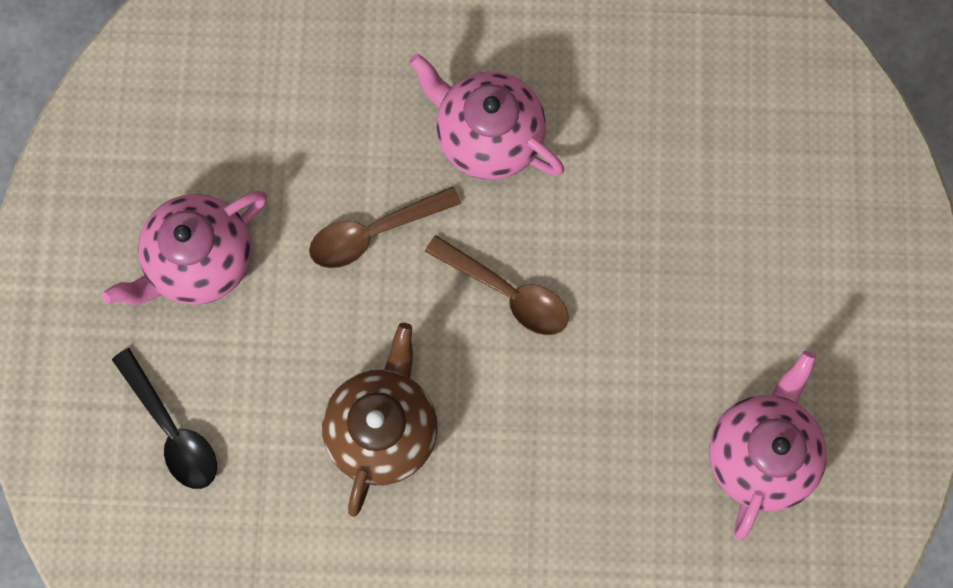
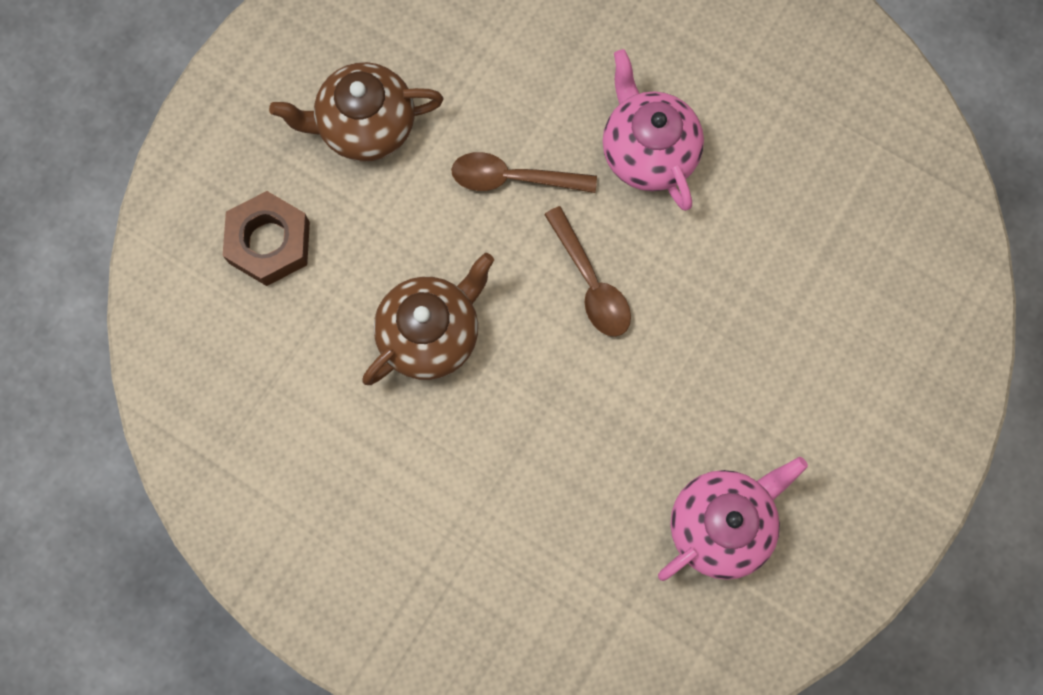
camera: 30 degrees right, 0 degrees up
pink teapot [101,190,267,305] -> brown teapot [269,62,444,162]
black spoon [112,348,217,489] -> brown nut [223,191,310,286]

